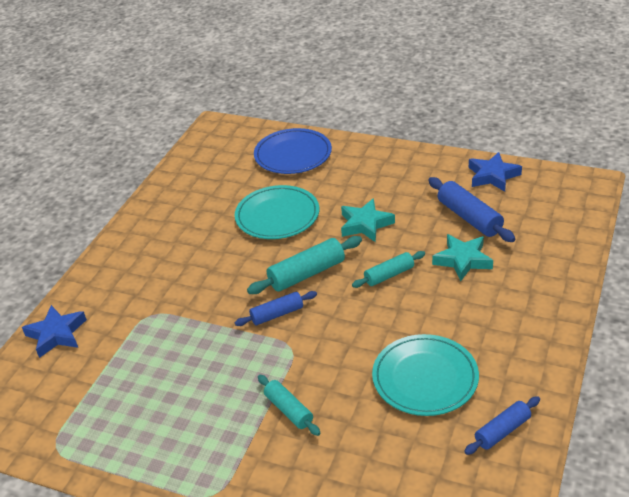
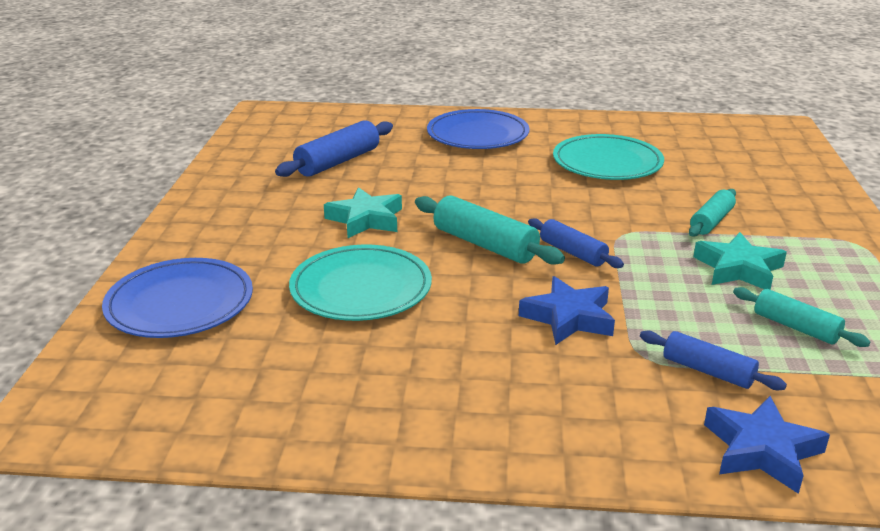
camera: 110 degrees left, 10 degrees down
turquoise rolling pin [352,251,425,288] -> turquoise rolling pin moved to [733,287,871,347]
turquoise star [432,234,493,281] -> turquoise star moved to [693,232,787,290]
blue rolling pin [464,396,540,455] -> blue rolling pin moved to [640,330,787,390]
blue star [469,152,522,192] -> blue star moved to [519,276,615,345]
none -> blue plate [427,109,529,149]

